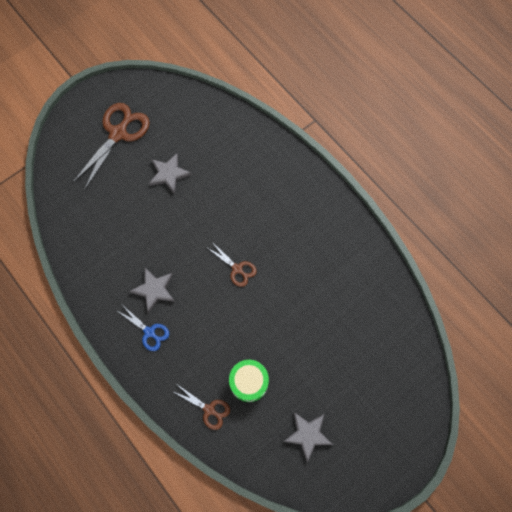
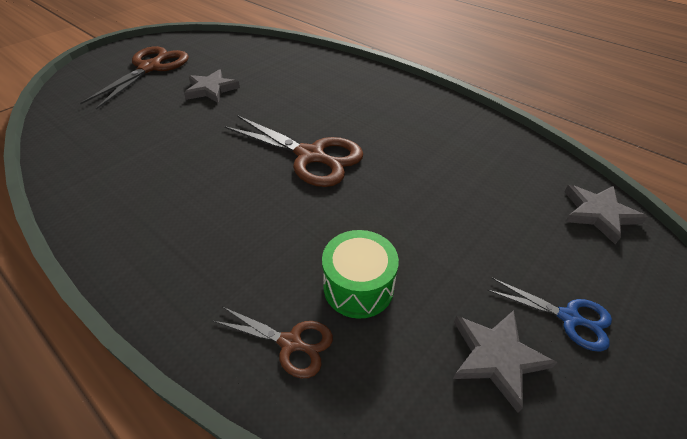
camera: 10 degrees left, 25 degrees down
blue scissors [119,307,169,351] -> blue scissors moved to [487,278,612,352]
grey star [129,268,175,313] -> grey star moved to [564,185,648,244]
brown scissors [206,241,257,287] -> brown scissors [224,115,364,187], size x1.88

